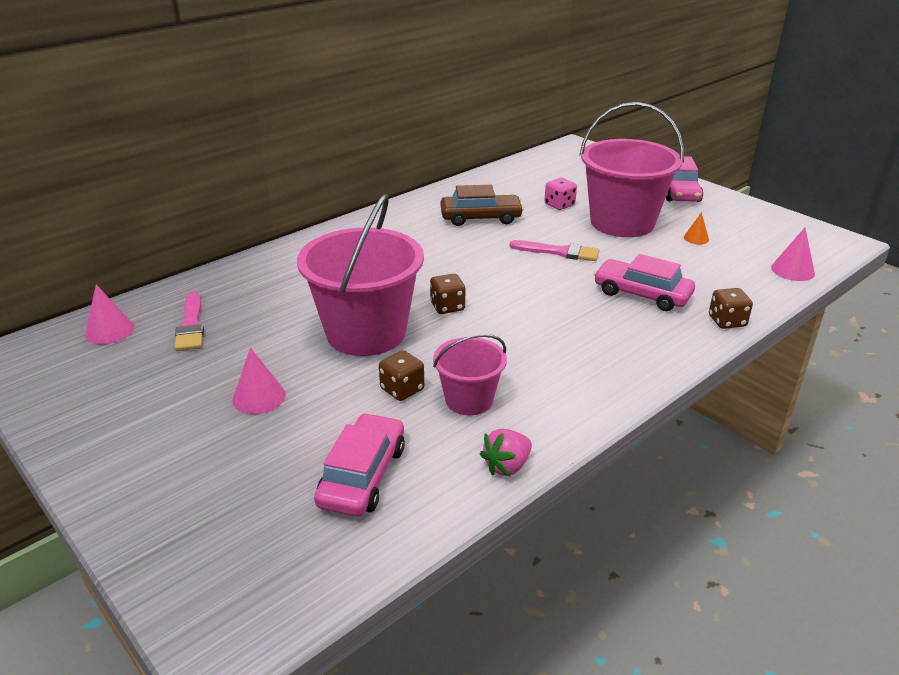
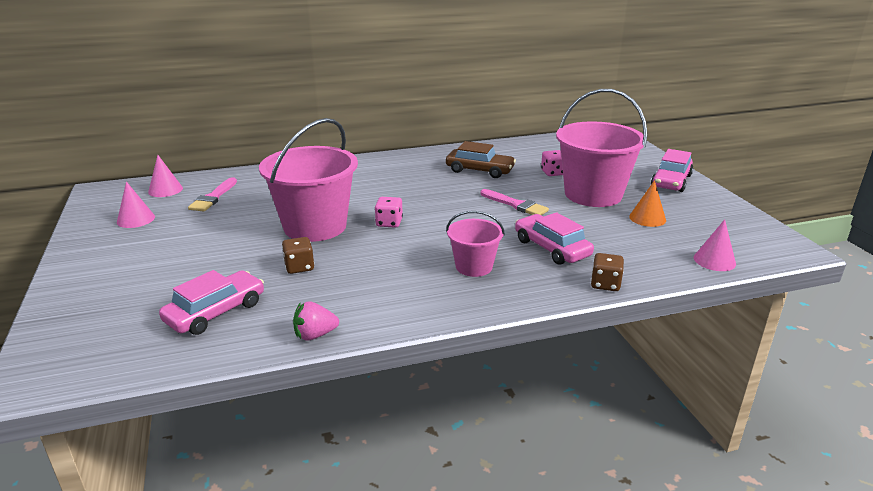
camera: 25 degrees right, 5 degrees down
pink cone [232,348,286,414] -> pink cone moved to [117,181,155,228]
brown dice [430,274,466,314] -> pink dice [375,197,403,228]
pink bucket [433,334,507,415] -> pink bucket moved to [446,211,505,277]
orange cone [684,212,709,244] -> orange cone [629,180,666,227], size x1.56

